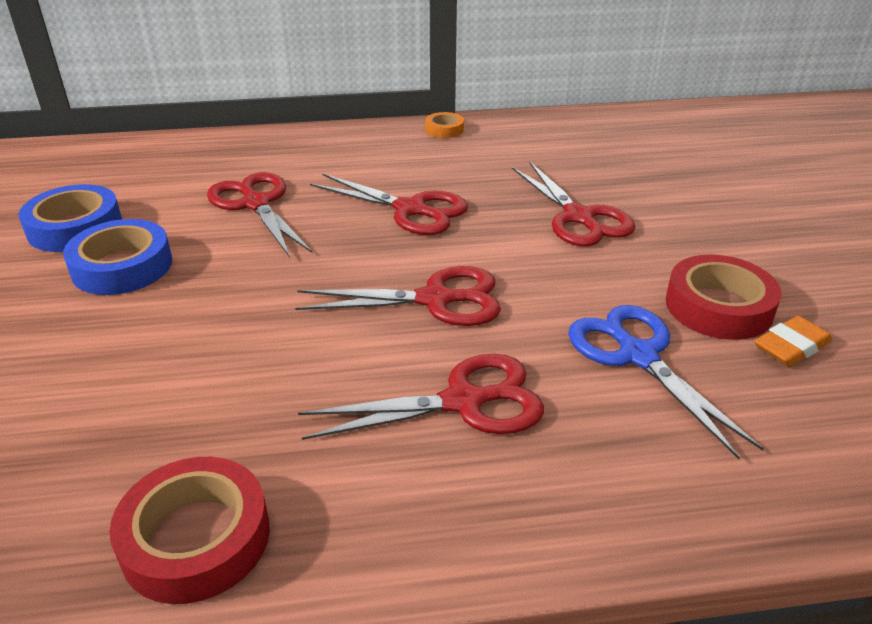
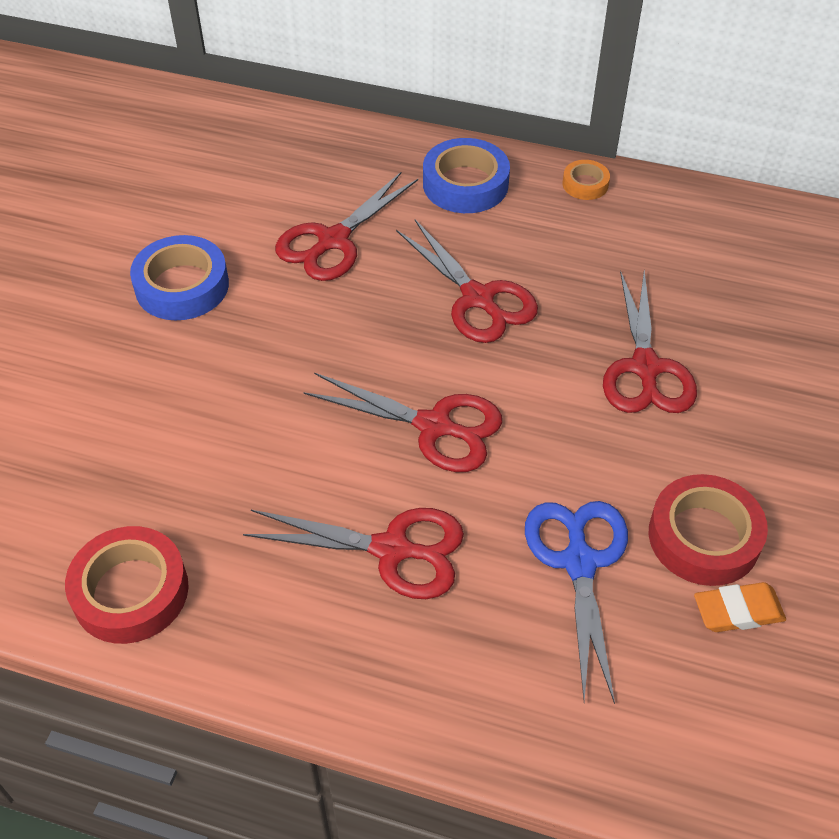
camera: 25 degrees right, 15 degrees up
blue tape [19,184,122,252] -> blue tape moved to [423,138,510,213]
red scissors [207,172,313,257] -> red scissors turned 135 degrees counterclockwise [275,171,418,281]

